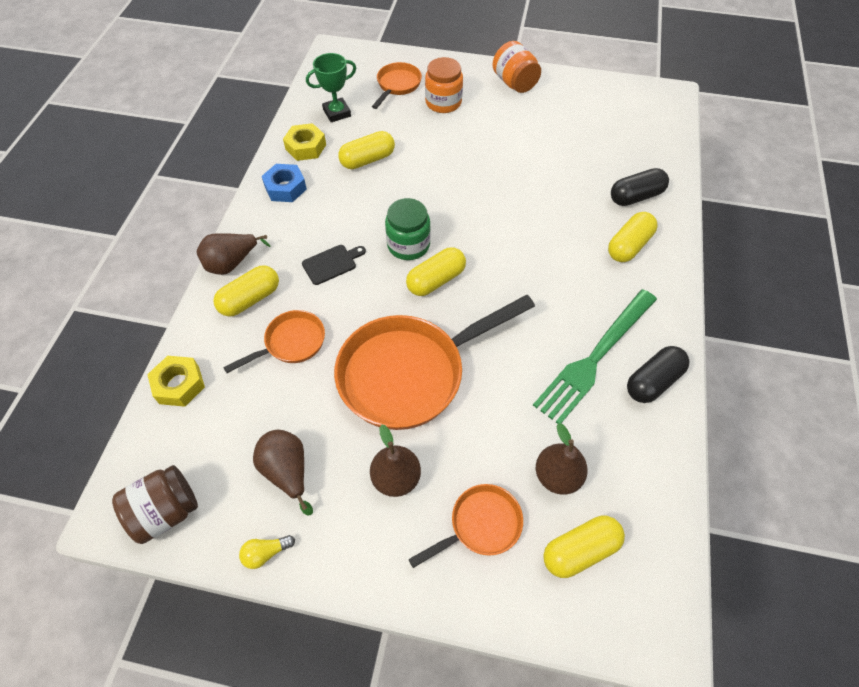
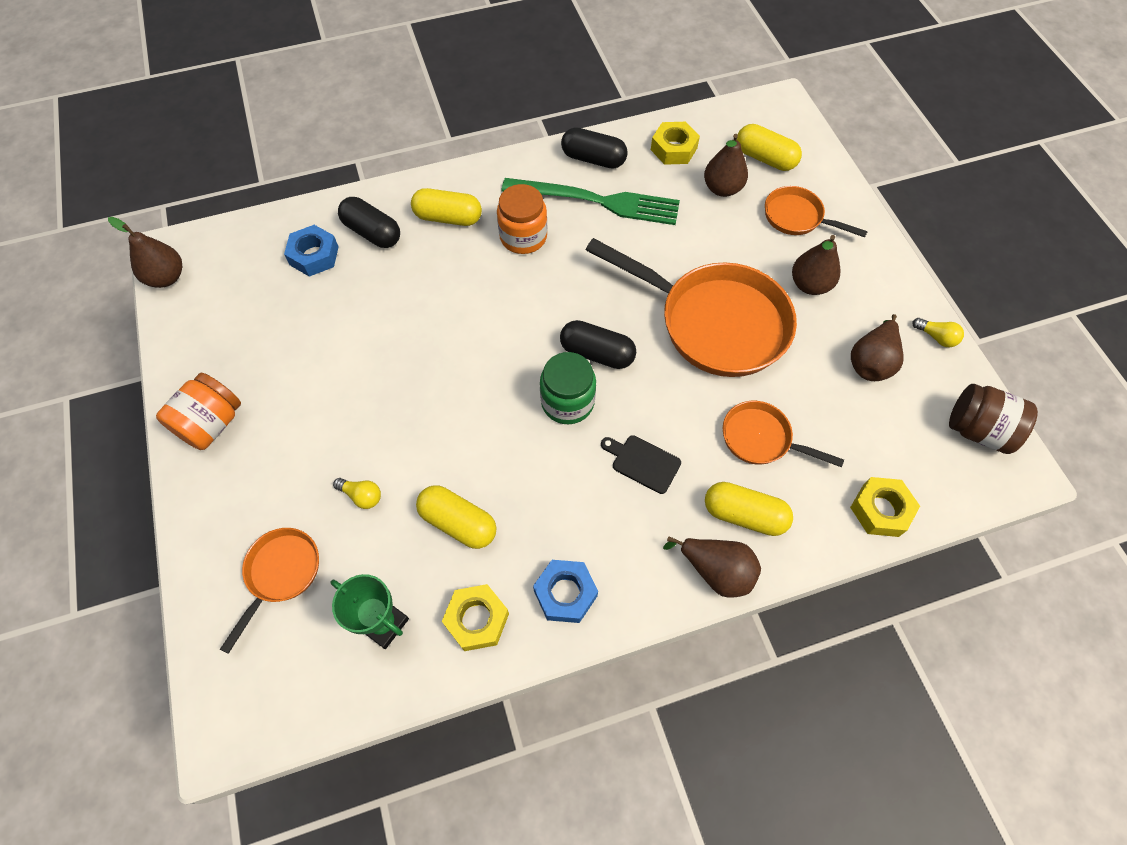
camera: 120 degrees left, 5 degrees up
orange pan [372,62,422,109] -> orange pan turned 120 degrees clockwise [220,528,319,654]
yellow capsule [406,247,466,296] -> black capsule [560,320,636,369]
orange jar [425,57,463,113] -> orange jar moved to [497,184,547,254]
none -> brown pear [108,217,182,288]
none -> blue nut [284,225,339,277]
none -> yellow light bulb [333,478,381,509]
none -> yellow nut [651,122,700,165]

